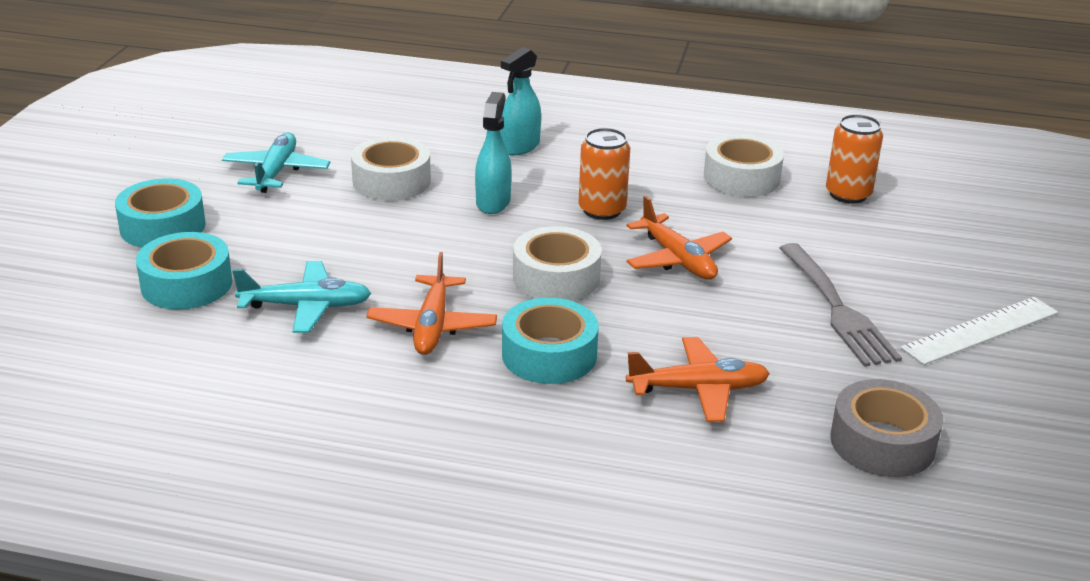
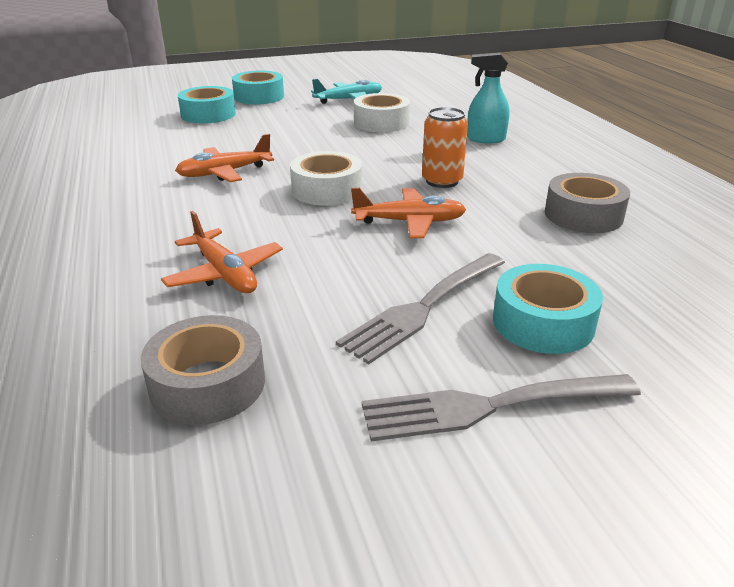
camera: 60 degrees right, 0 degrees up
turquoise plane [232,261,371,333] -> none
turquoise spray bottle [475,92,512,214] -> none
turquoise tape [502,298,599,384] -> turquoise tape moved to [493,264,603,354]
orange plane [626,196,732,280] -> orange plane turned 120 degrees counterclockwise [351,187,466,238]
white tape [704,134,784,197] -> grey tape [545,173,630,233]
orange can [826,114,883,204] -> none
white ruler [900,297,1058,365] -> grey fork [362,374,641,441]

